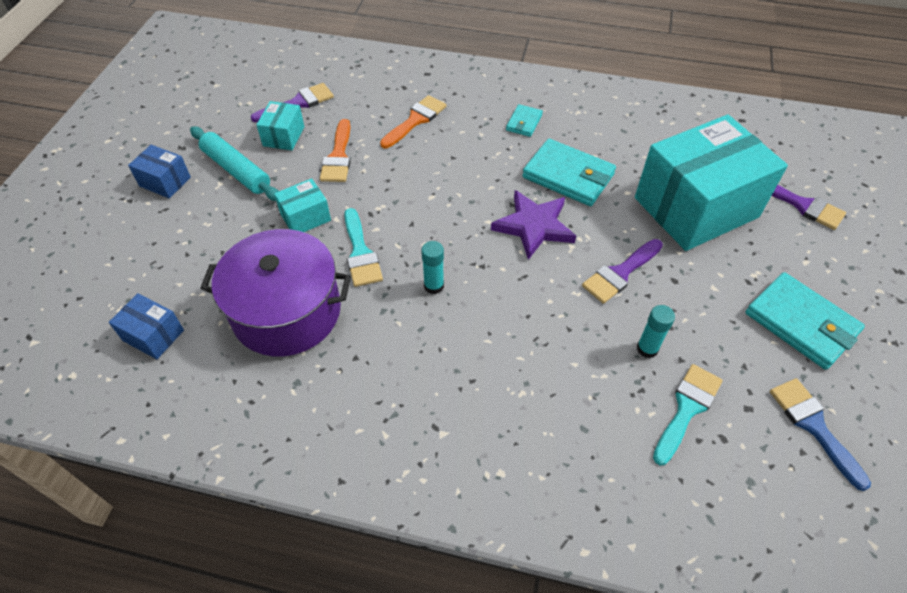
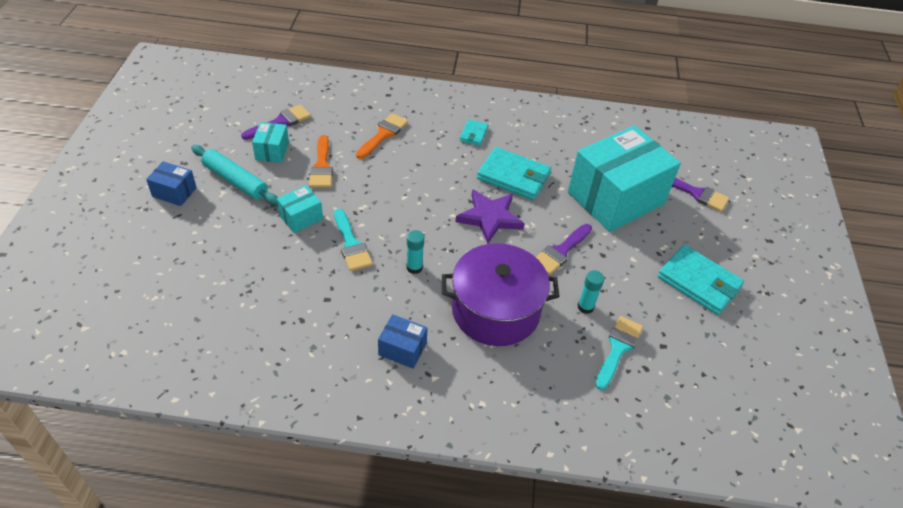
camera: 10 degrees left, 5 degrees down
blue box [109,293,184,359] -> blue box moved to [378,314,428,369]
purple pot [200,229,351,356] -> purple pot moved to [442,243,560,346]
blue brush [770,378,871,491] -> none

